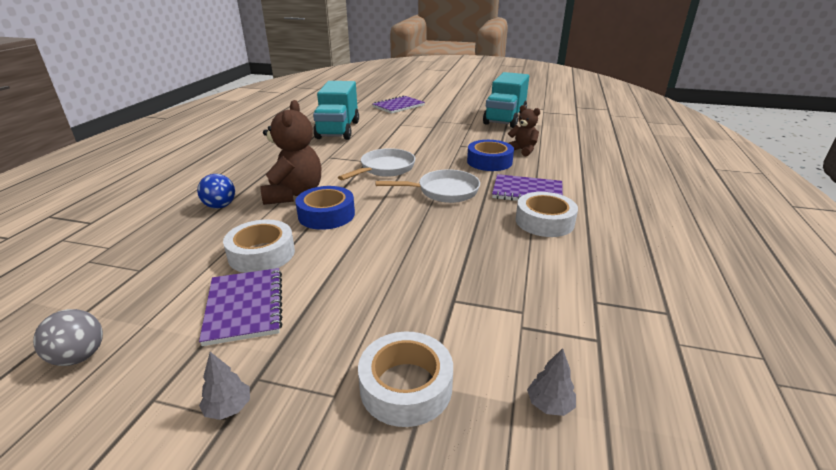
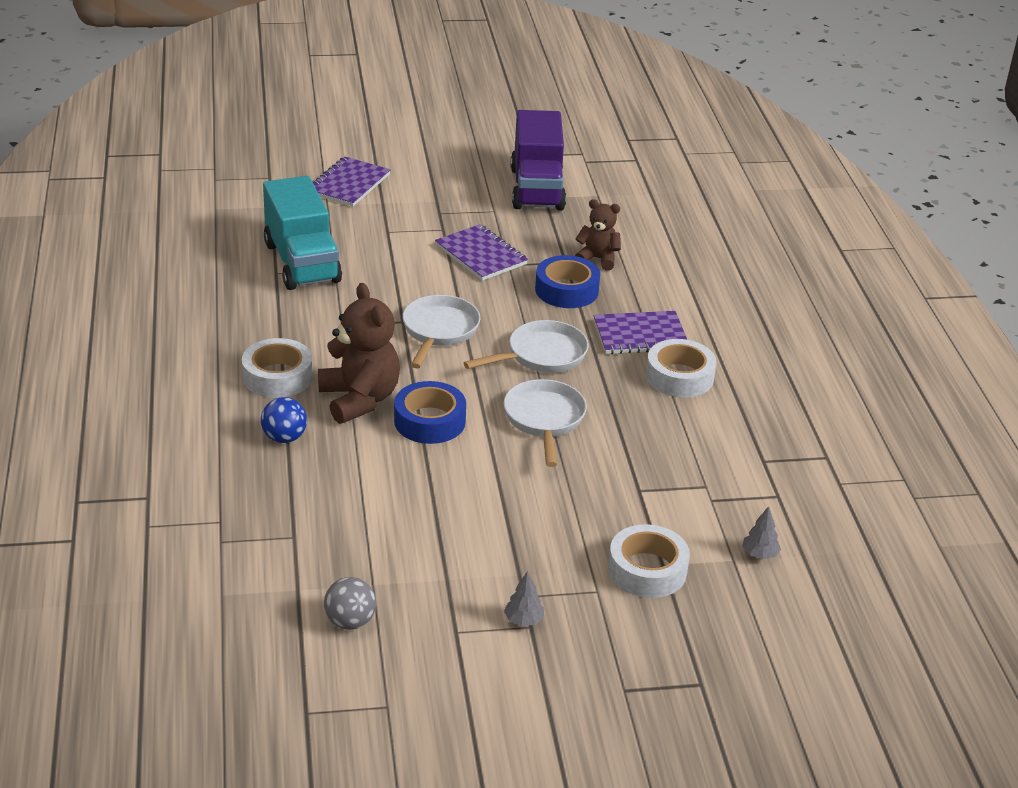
camera: 25 degrees left, 5 degrees up
purple notebook [199,268,282,346] -> purple notebook moved to [435,224,528,281]
white tape [223,220,295,273] -> white tape moved to [242,338,313,398]
turquoise truck [483,72,529,128] -> purple truck [511,110,566,211]
none -> white pan [504,379,587,467]

